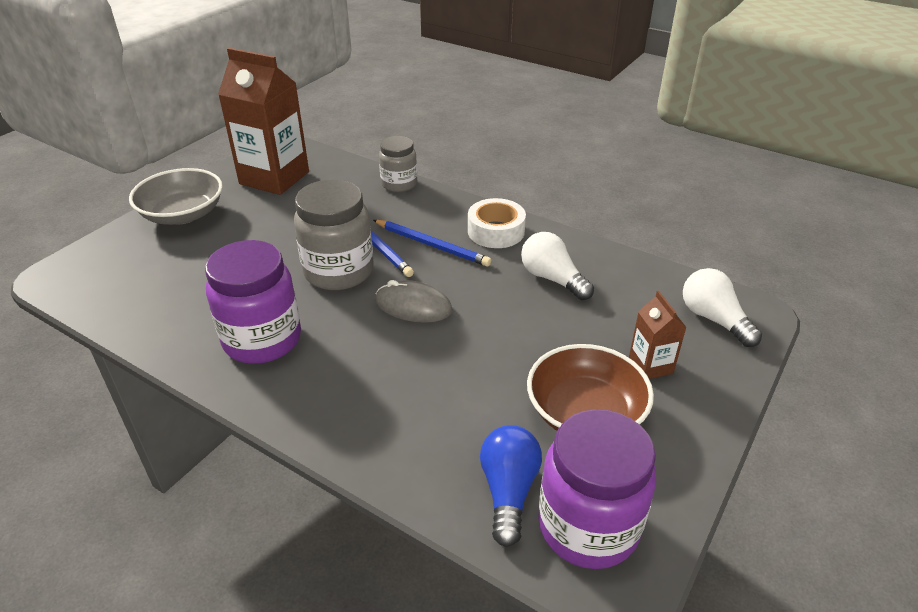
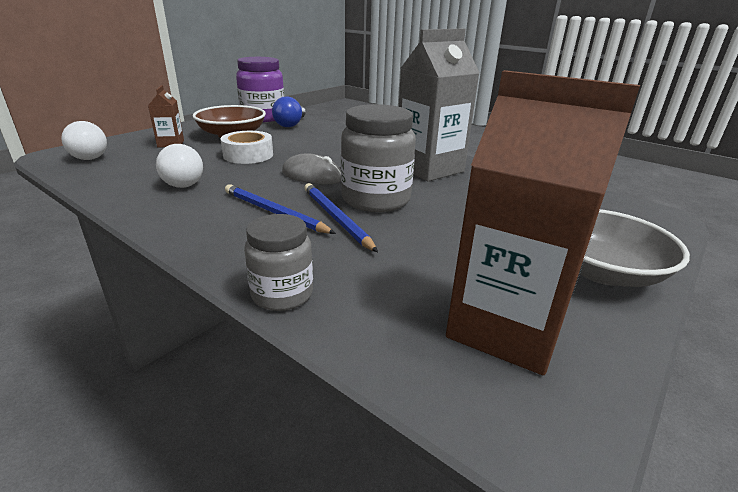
camera: 175 degrees left, 10 degrees down
purple jar [205,240,301,364] -> grey carton [399,29,480,181]
white tape [468,198,526,248] -> white tape moved to [220,131,273,164]

